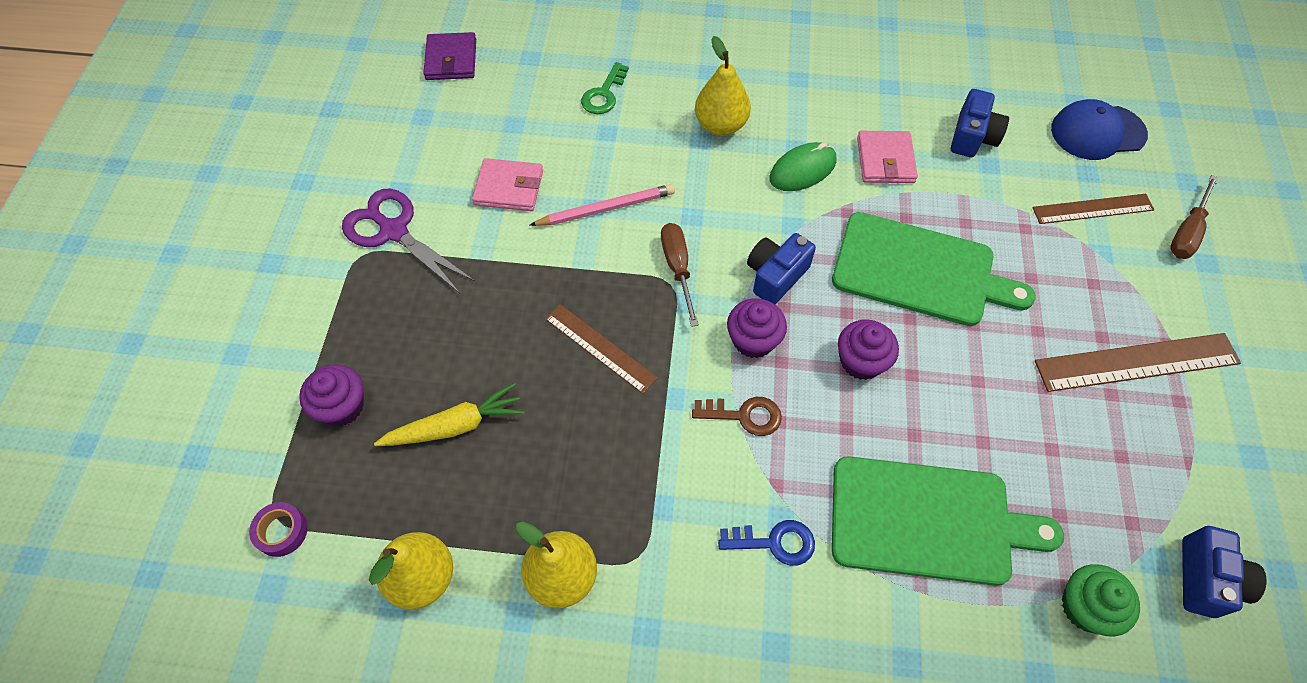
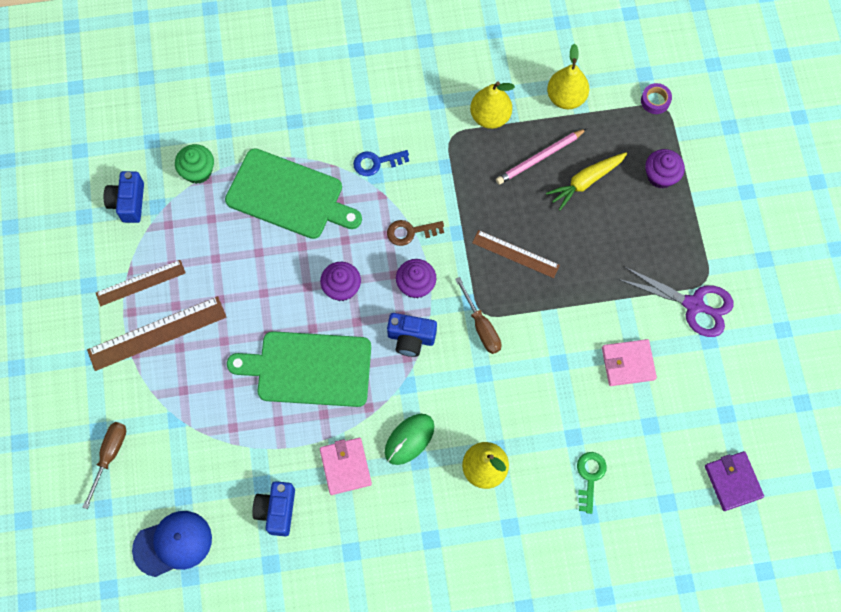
camera: 165 degrees right, 10 degrees up
pink pencil [530,184,675,226] -> pink pencil moved to [496,129,587,185]
blue camera [747,233,816,304] -> blue camera turned 75 degrees clockwise [387,313,437,357]
green cutting board [832,456,1064,586] -> green cutting board turned 150 degrees counterclockwise [225,148,362,239]
brown ruler [1032,194,1154,224] -> brown ruler moved to [96,260,185,306]

